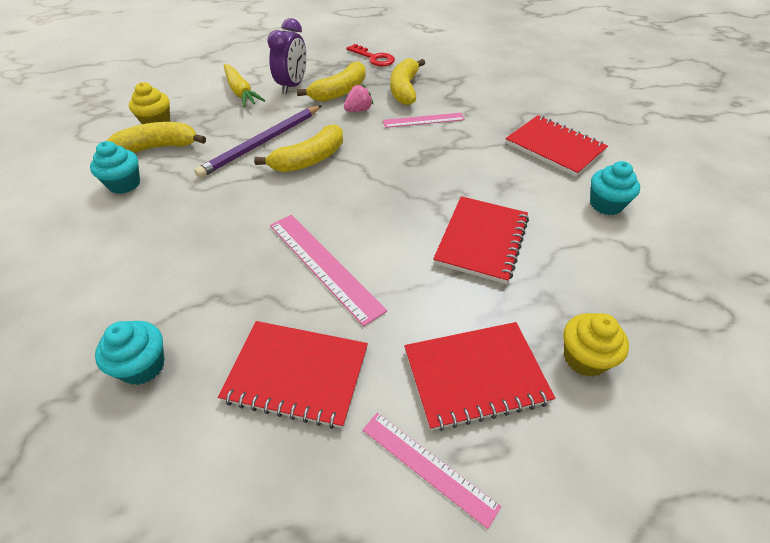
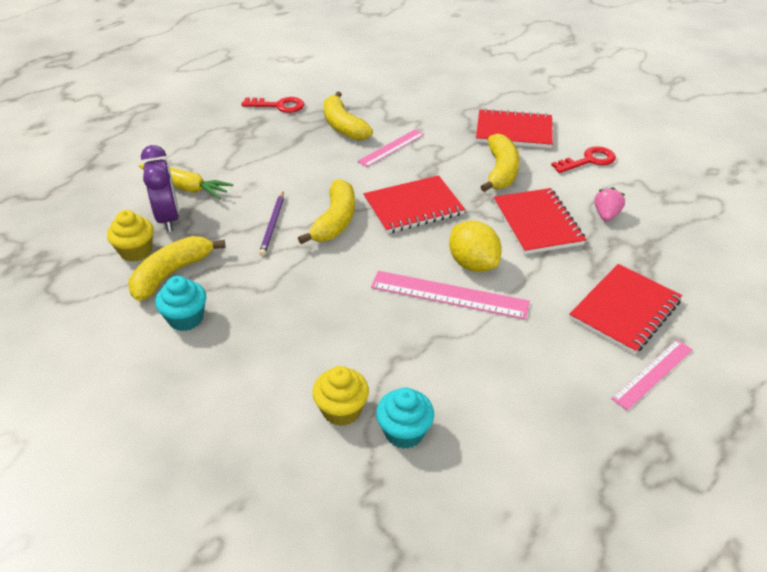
camera: 35 degrees left, 5 degrees down
purple pencil [194,105,322,178] -> purple pencil [259,192,284,256], size x0.58
red notebook [218,321,368,429] -> red notebook moved to [363,175,465,234]
purple clock [267,18,307,94] -> purple clock moved to [141,145,179,232]
yellow banana [297,61,366,102] -> yellow banana moved to [481,133,520,192]
pink strawberry [344,84,373,112] -> pink strawberry moved to [594,187,625,221]
pink ruler [363,413,501,529] -> pink ruler turned 45 degrees counterclockwise [611,340,693,410]
yellow cupcake [563,313,629,377] -> yellow cupcake moved to [312,366,369,426]
turquoise cupcake [590,161,640,215] -> red key [551,146,616,173]
none -> yellow lemon [449,221,502,272]

